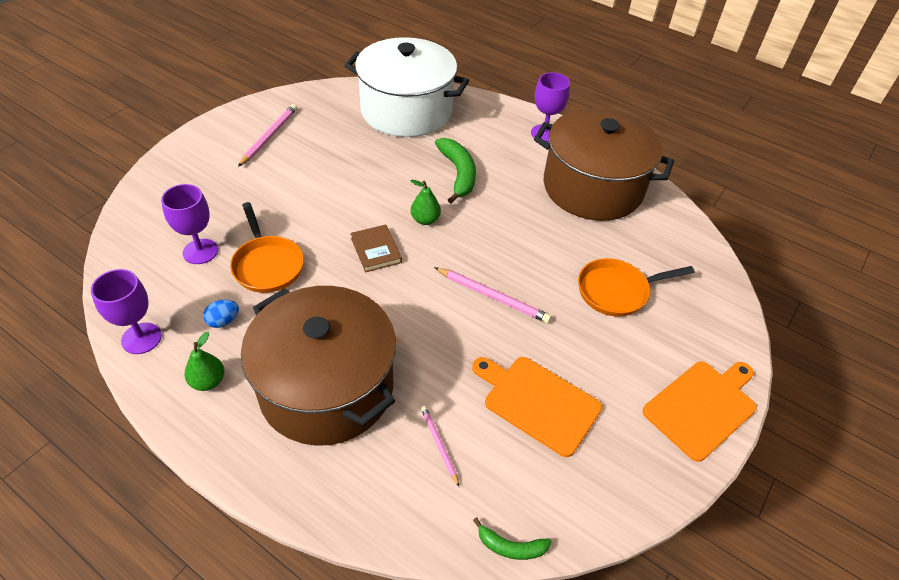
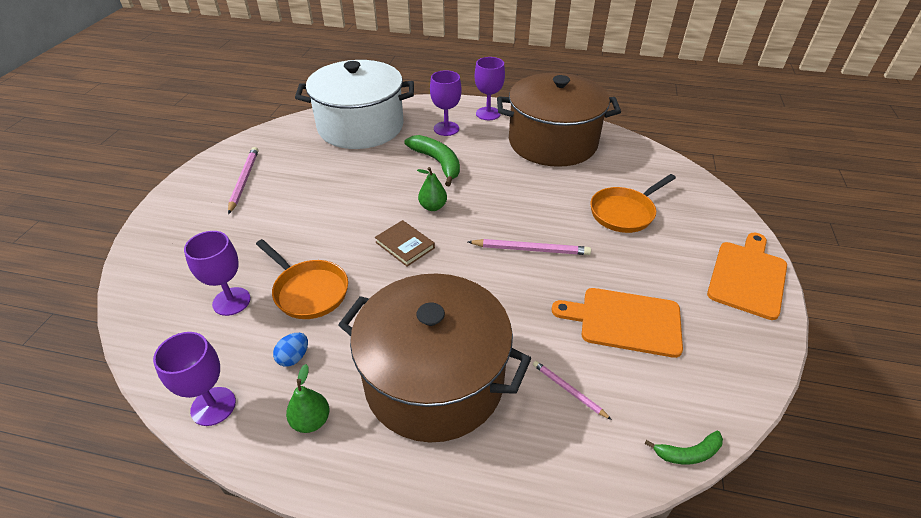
camera: 20 degrees left, 5 degrees down
none -> purple goblet [430,70,462,136]

